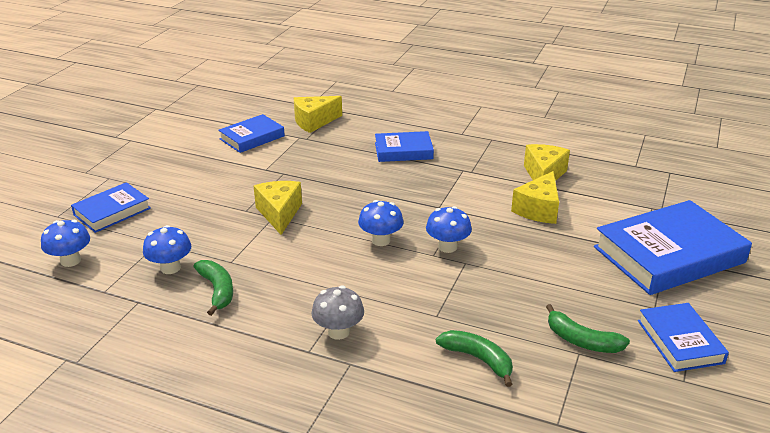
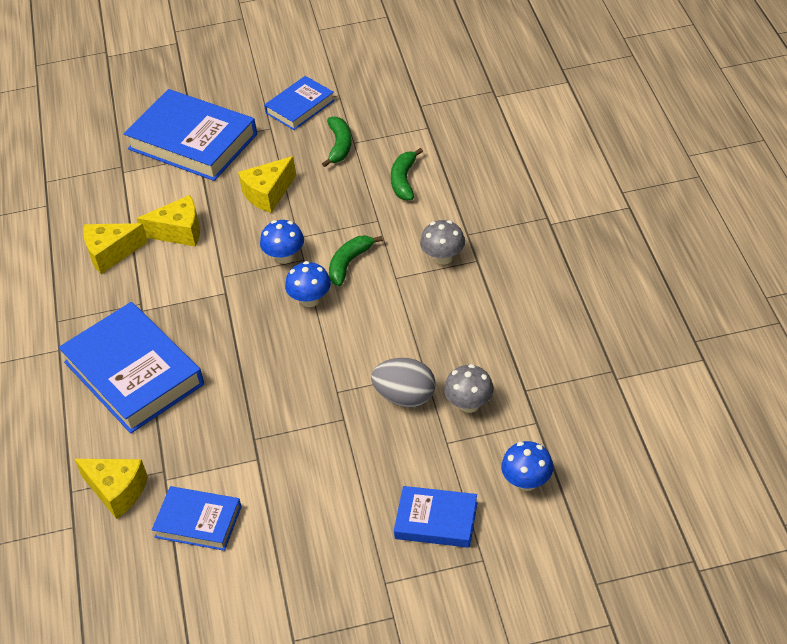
camera: 120 degrees left, 15 degrees up
blue mushroom [143,225,191,274] -> grey mushroom [444,364,494,413]
green banana [194,260,233,316] -> green banana moved to [329,235,383,286]
yellow cheese [254,181,302,235] -> yellow cheese moved to [238,156,296,213]
blue book [375,131,434,162] -> blue book [59,302,204,433], size x1.82
none -> grey egg [371,358,436,407]

